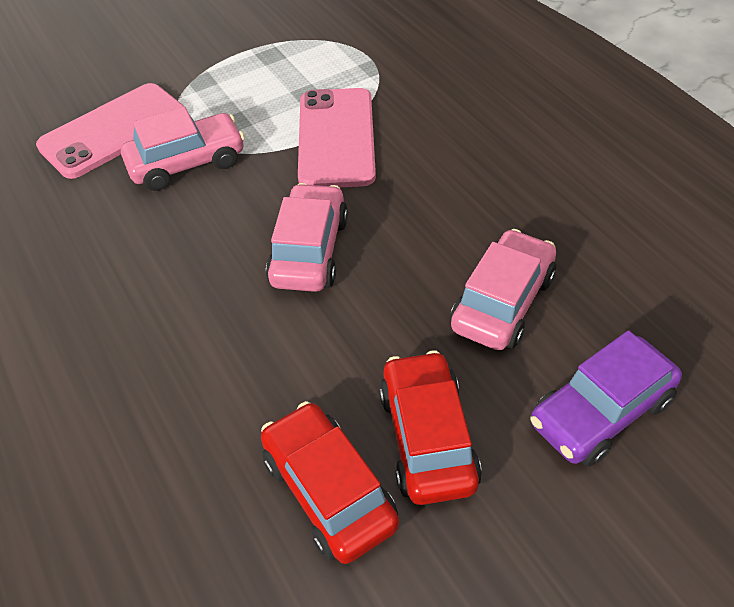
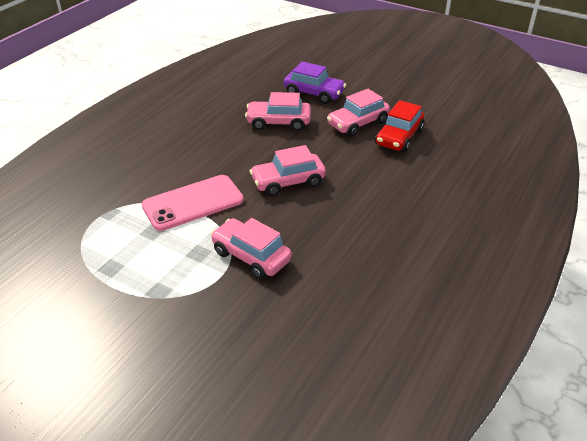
camera: 120 degrees left, 10 degrees down
pink phone [36,83,184,179] -> none
red car [379,350,482,505] -> pink car [327,89,390,137]

